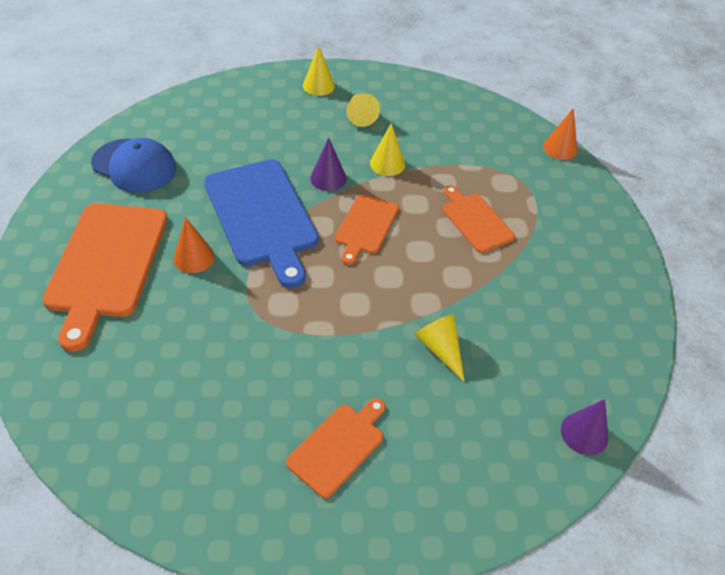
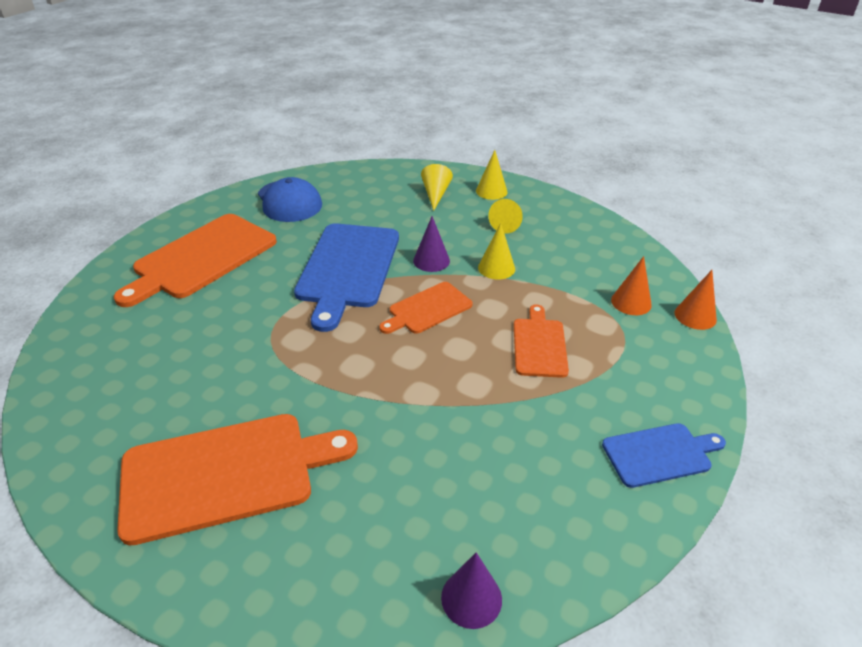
camera: 35 degrees right, 10 degrees down
orange cone [173,217,215,273] -> orange cone moved to [611,256,652,315]
orange cutting board [286,398,386,498] -> orange cutting board [117,414,358,545], size x1.83
yellow cone [415,314,465,382] -> yellow cone moved to [421,164,453,211]
none -> blue cutting board [602,423,726,488]

